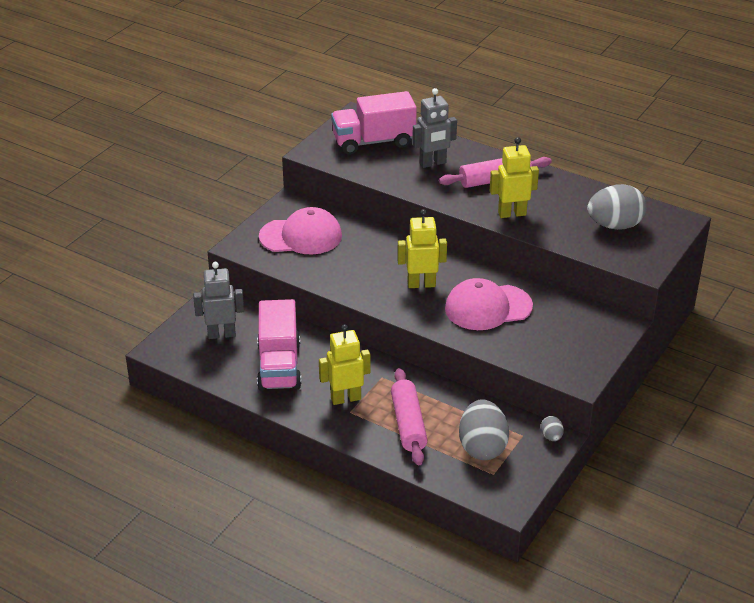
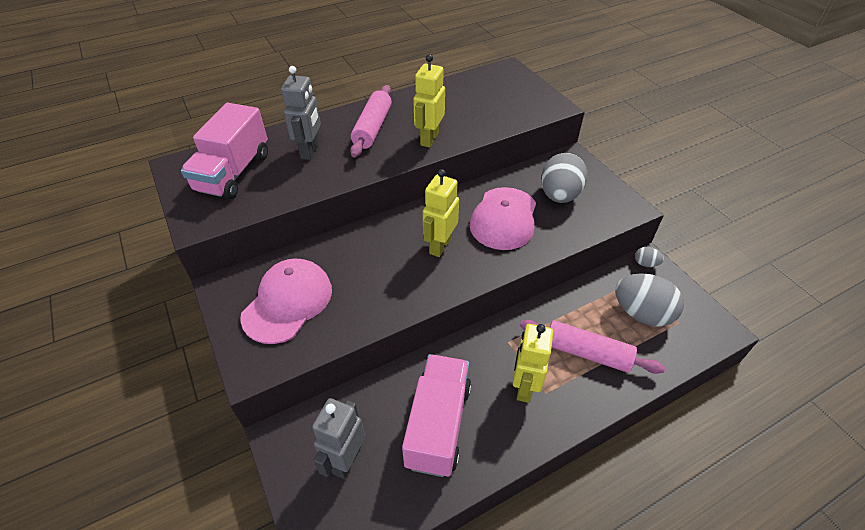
camera: 60 degrees left, 10 degrees up
pink truck [257,299,302,391] -> pink truck turned 105 degrees counterclockwise [402,354,471,477]
grey egg [587,184,647,230] -> grey egg moved to [541,153,588,203]

